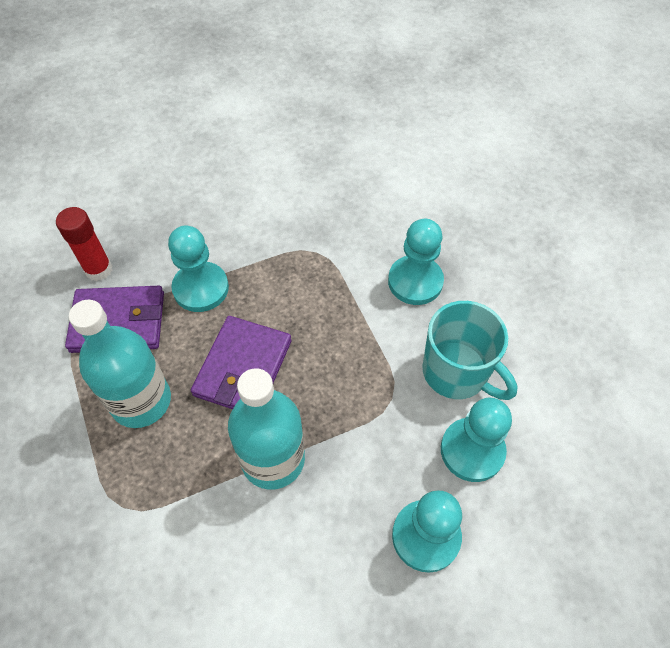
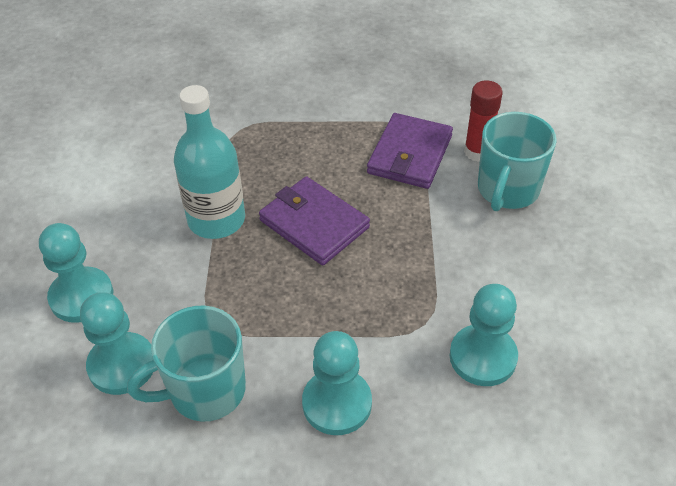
camera: 115 degrees right, 10 degrees down
turquoise bottle [69,300,171,428] -> none
turquoise pawn [168,226,229,312] -> turquoise pawn moved to [450,284,518,386]
none -> turquoise mug [478,112,557,211]

